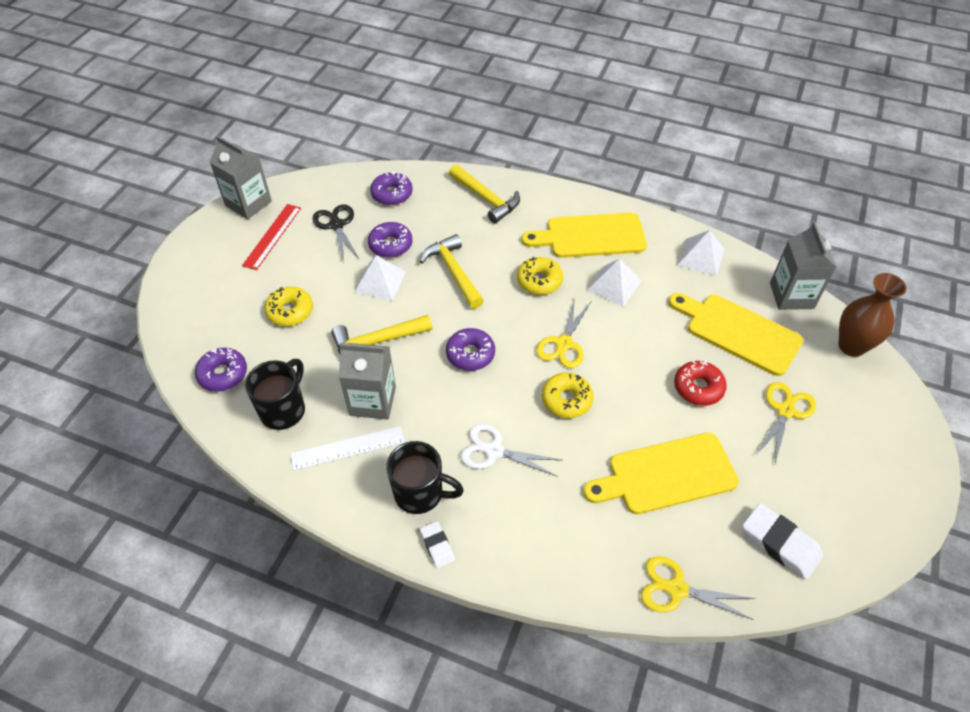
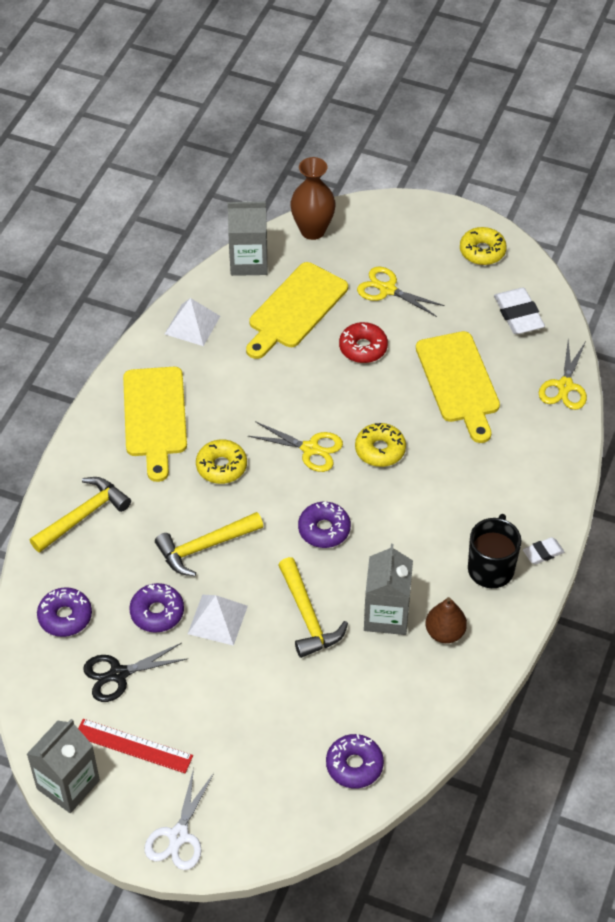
camera: 90 degrees left, 0 degrees up
black mug [245,359,305,430] -> none
yellow donut [264,287,313,326] -> yellow donut moved to [460,227,507,265]
white ruler [290,426,405,470] -> brown pear [426,597,467,643]
white scissors [460,424,561,477] -> white scissors moved to [145,768,214,870]
white pyramid [587,259,641,307] -> none
white eraser [743,503,823,580] -> white eraser turned 60 degrees counterclockwise [494,288,545,334]

